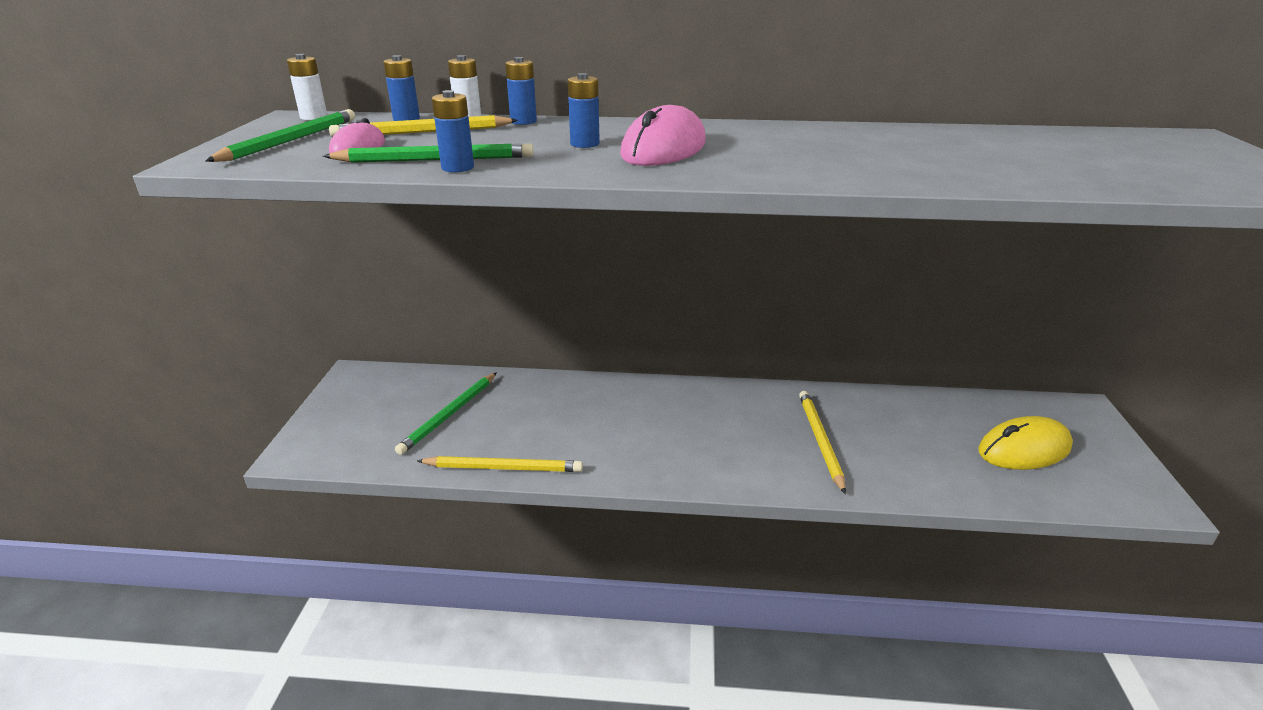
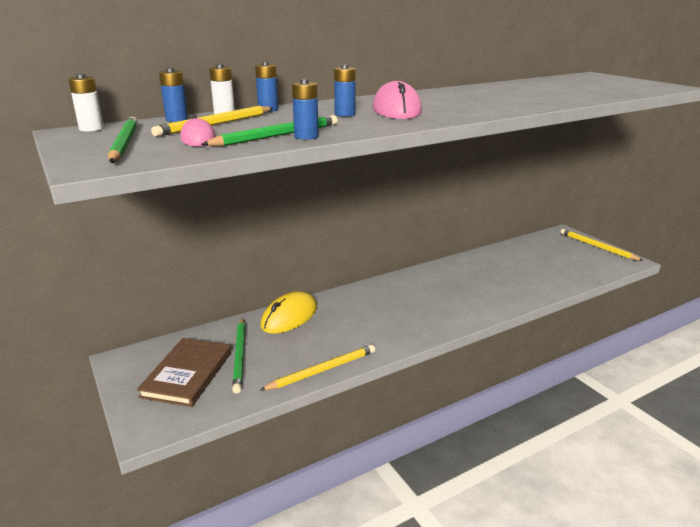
camera: 35 degrees left, 5 degrees down
yellow pencil [799,391,846,494] -> yellow pencil moved to [560,229,643,261]
yellow mouse [978,416,1073,470] -> yellow mouse moved to [260,291,317,333]
none -> brown book [137,338,231,407]

